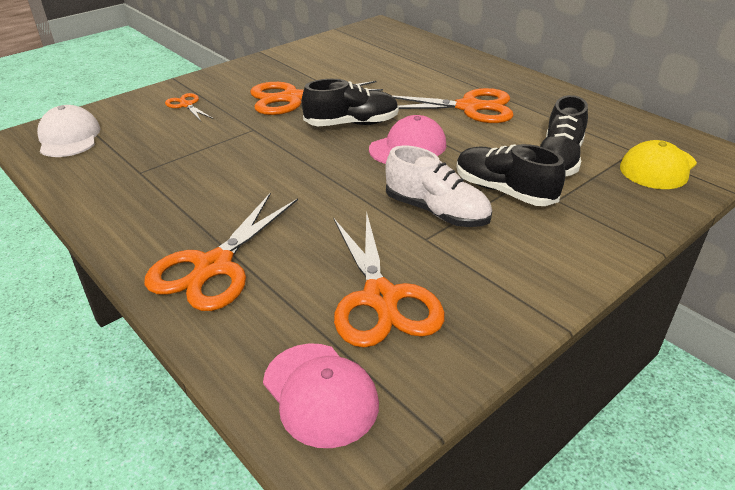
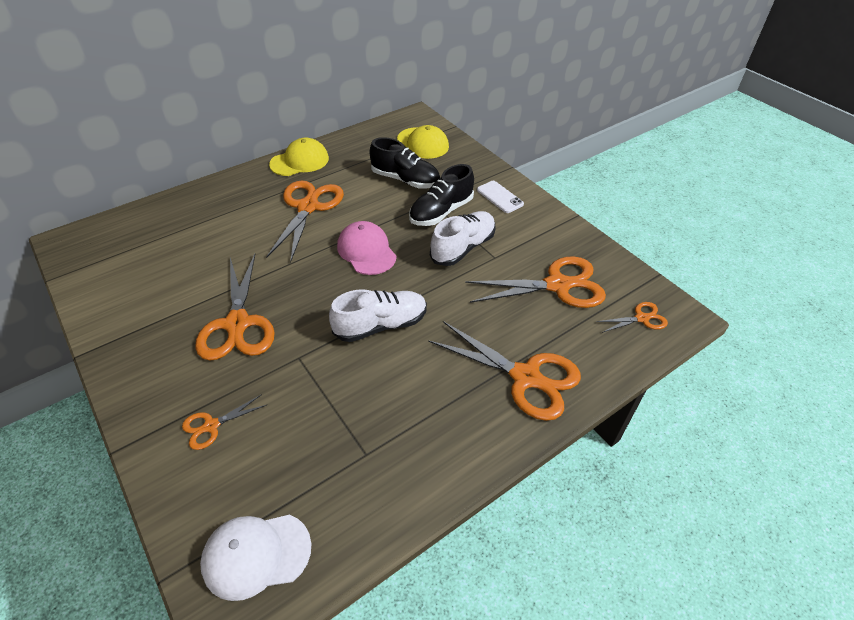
camera: 85 degrees left, 10 degrees up
pink cap [263,343,379,448] -> orange scissors [596,302,668,333]
black shoe [302,79,399,126] -> none
none -> yellow cap [269,137,329,176]
none -> white shoe [329,289,427,342]
none -> white phone [477,181,524,213]

